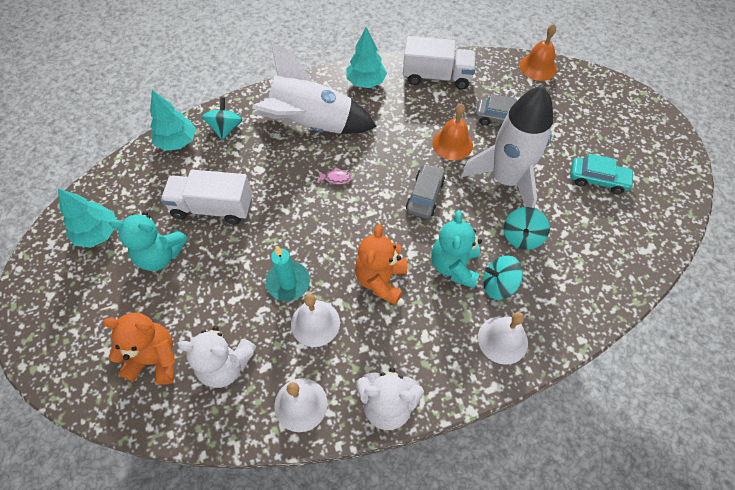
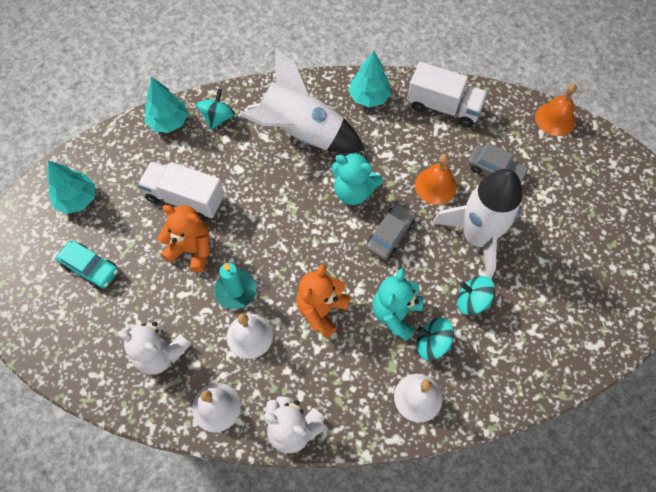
camera: 15 degrees right, 5 degrees up
orange teddy bear [103,313,176,385] -> orange teddy bear moved to [158,205,210,273]
turquoise teddy bear [109,212,188,271] -> turquoise teddy bear moved to [332,152,383,205]
pink fish [316,167,352,184] -> none
turquoise spinning top [504,207,550,250] -> turquoise spinning top turned 75 degrees clockwise [457,276,495,315]
turquoise car [570,154,634,194] -> turquoise car moved to [56,241,118,289]

